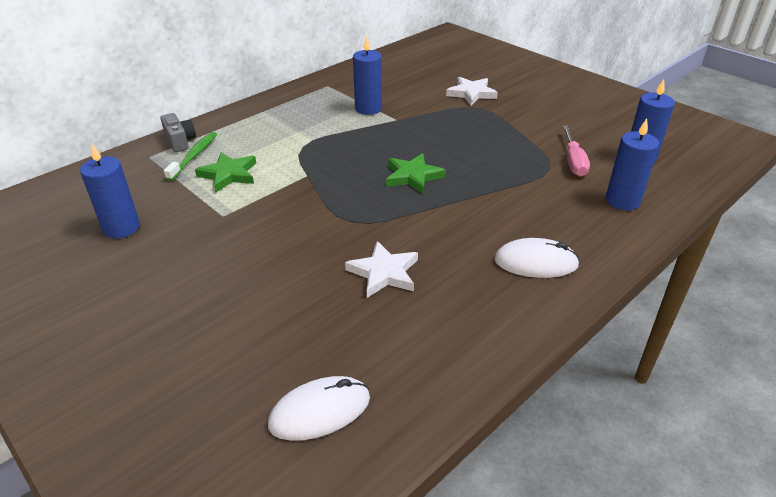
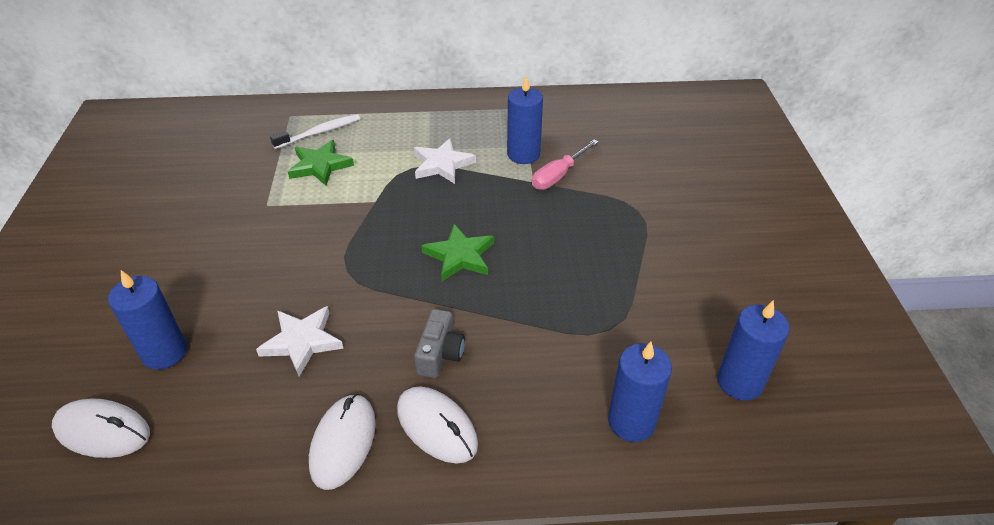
camera: 40 degrees right, 5 degrees up
blue candle [80,144,140,238] -> blue candle moved to [108,270,187,370]
grey camera [160,113,196,152] -> grey camera moved to [414,309,465,378]
green toothbrush [164,132,217,181] -> white toothbrush [270,114,360,149]
white star [446,77,498,106] -> white star moved to [414,138,476,184]
pink screwdriver [563,126,590,177] -> pink screwdriver moved to [532,139,599,190]
none -> white mouse [309,394,376,490]

